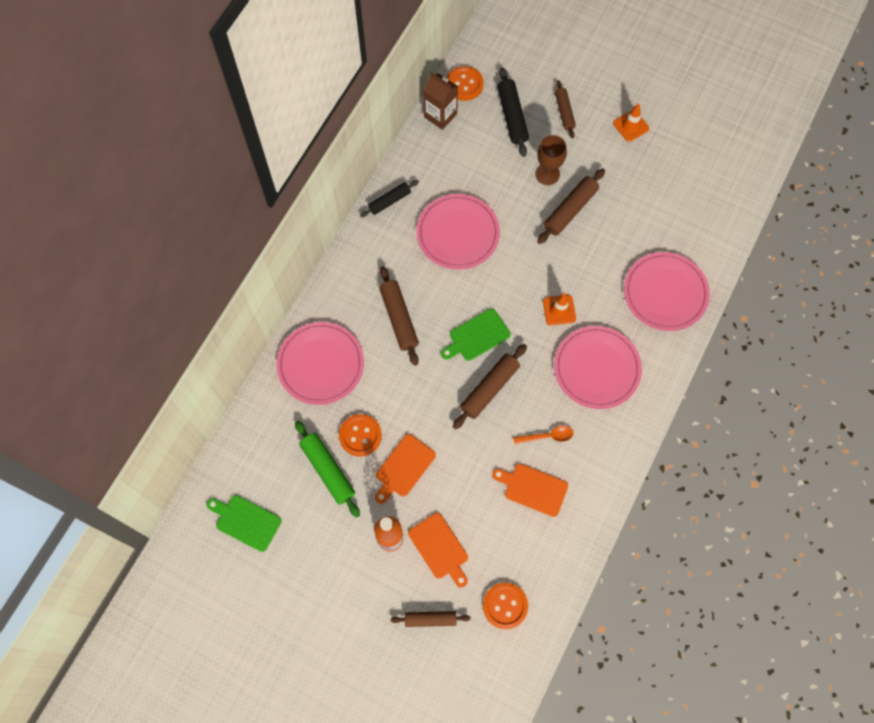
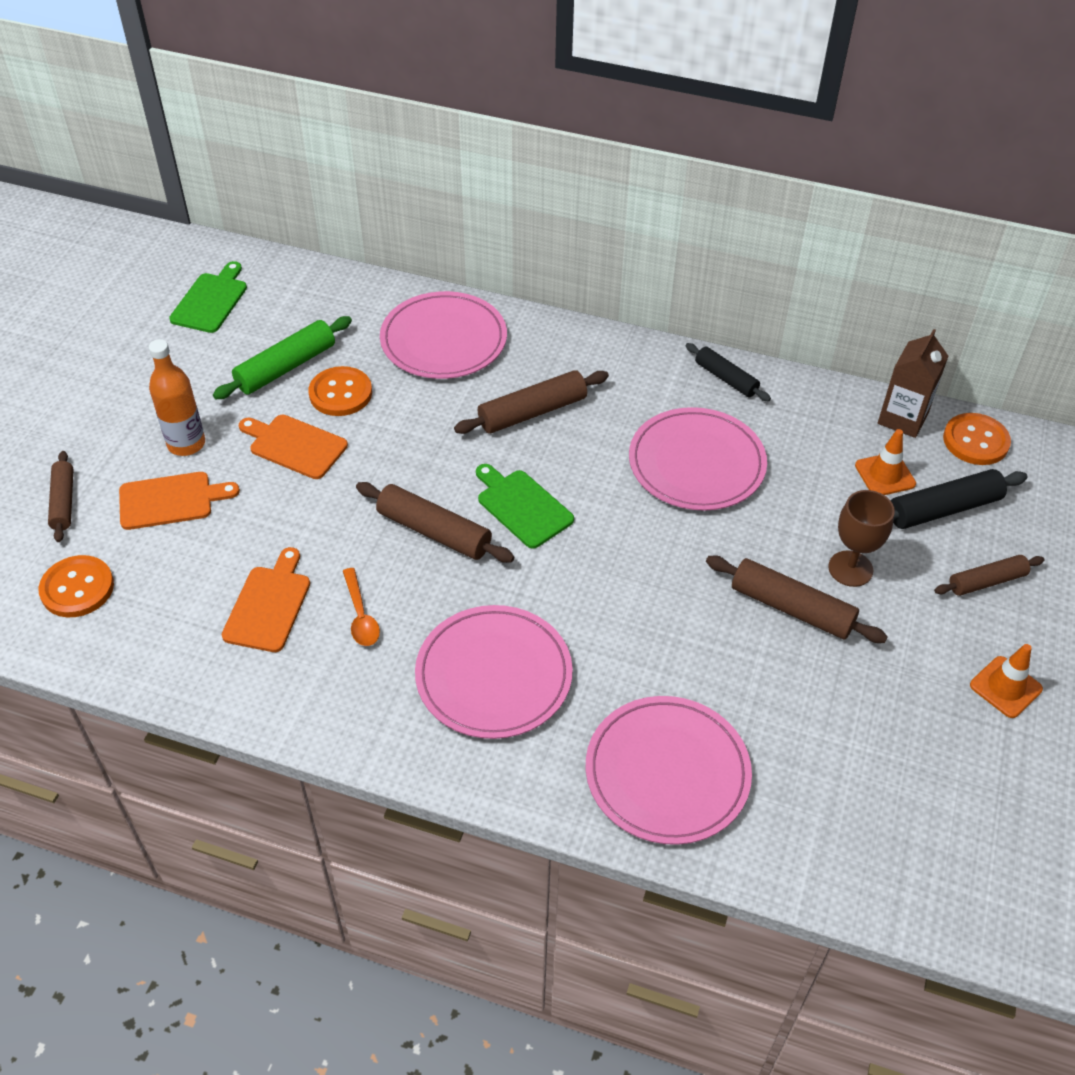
camera: 80 degrees right, 20 degrees down
orange cutting board [408,513,468,588] -> orange cutting board turned 150 degrees counterclockwise [119,472,240,530]
orange traffic cone [543,293,576,325] -> orange traffic cone moved to [855,429,916,495]

